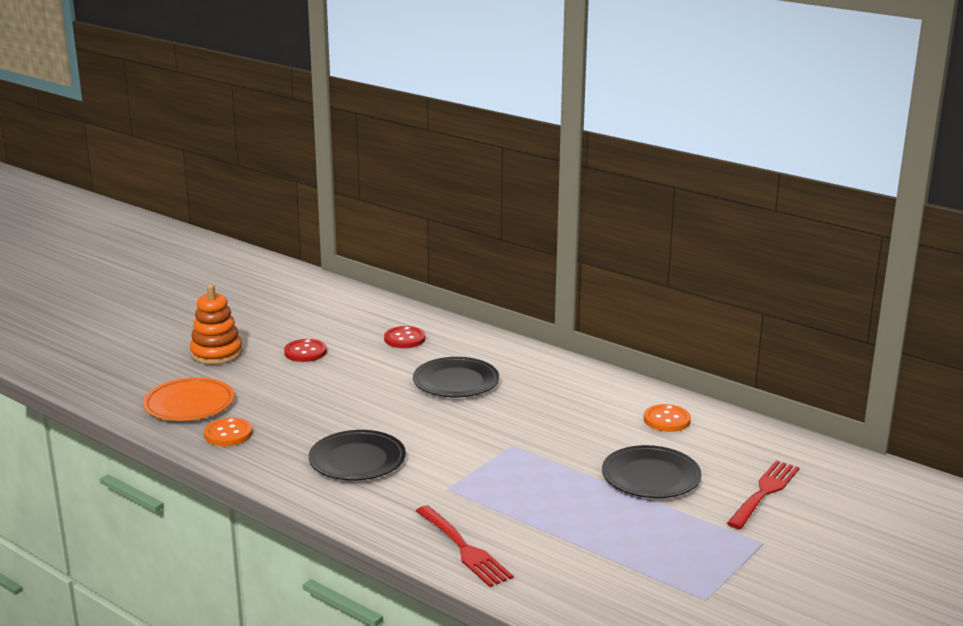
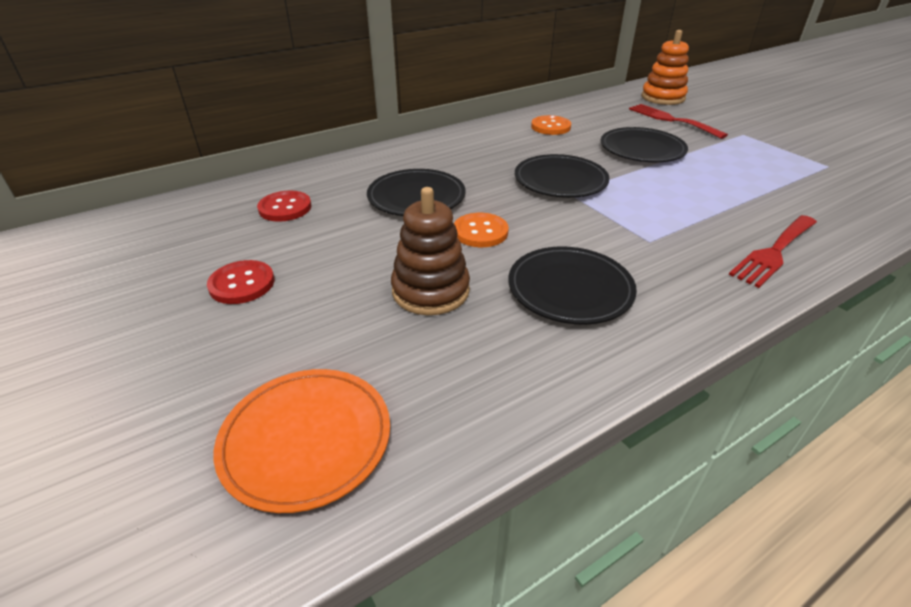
camera: 70 degrees left, 15 degrees up
orange stacking toy [190,284,243,365] -> orange stacking toy moved to [641,30,689,105]
orange button [204,418,252,446] -> orange button moved to [454,213,509,247]
red fork [416,505,513,587] -> red fork turned 150 degrees clockwise [729,215,817,288]
none -> brown stacking toy [391,187,470,315]
none -> black plate [515,154,609,198]

